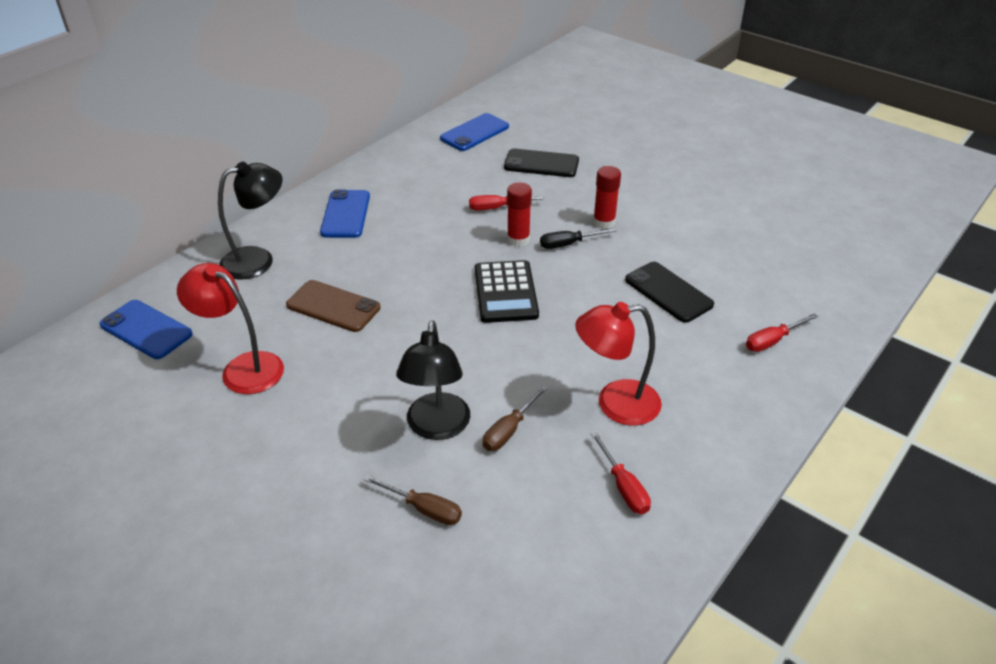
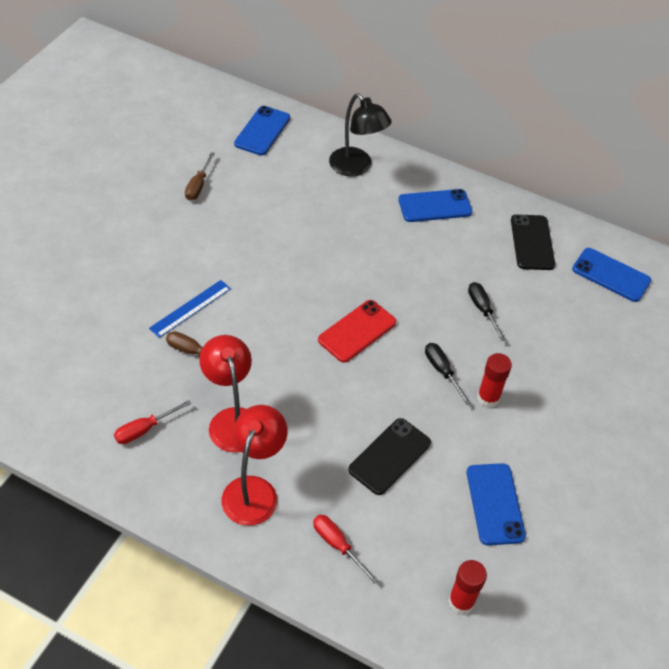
camera: 75 degrees right, 10 degrees up
red lamp [177,263,284,394] -> red lamp moved to [222,405,287,526]
brown phone [286,280,380,332] -> none
brown screwdriver [363,475,462,525] -> brown screwdriver moved to [185,152,215,201]
black lamp [396,320,470,440] -> blue ruler [149,280,231,338]
red screwdriver [469,195,544,211] -> black screwdriver [468,282,506,341]
black calculator [475,260,539,323] -> red phone [318,300,396,363]
black phone [504,149,579,177] -> black phone moved to [511,214,555,270]
red glue stick [507,182,532,247] -> red glue stick moved to [448,560,487,615]
none -> blue phone [467,463,526,545]

